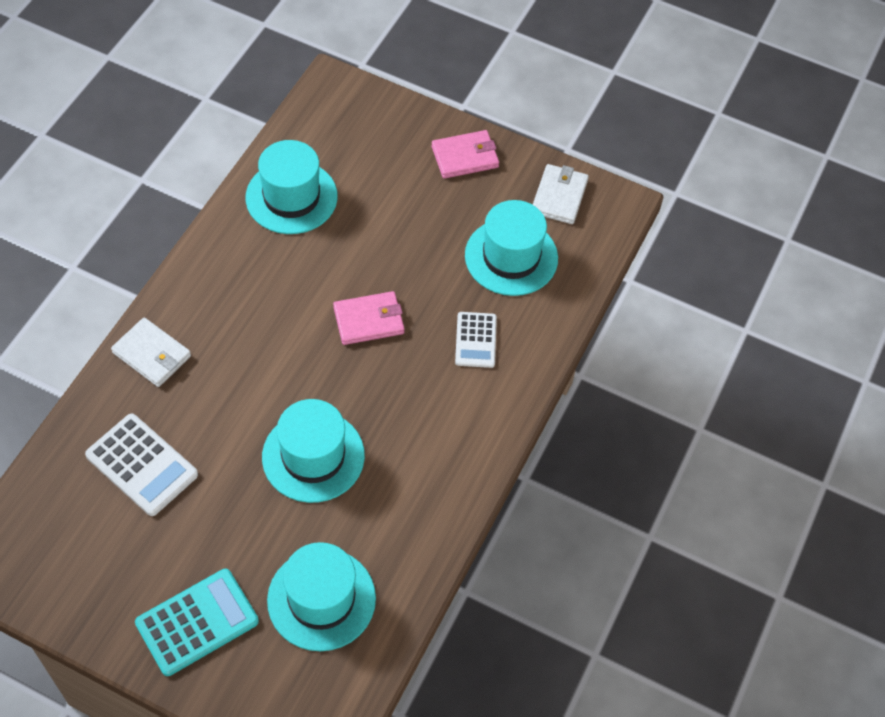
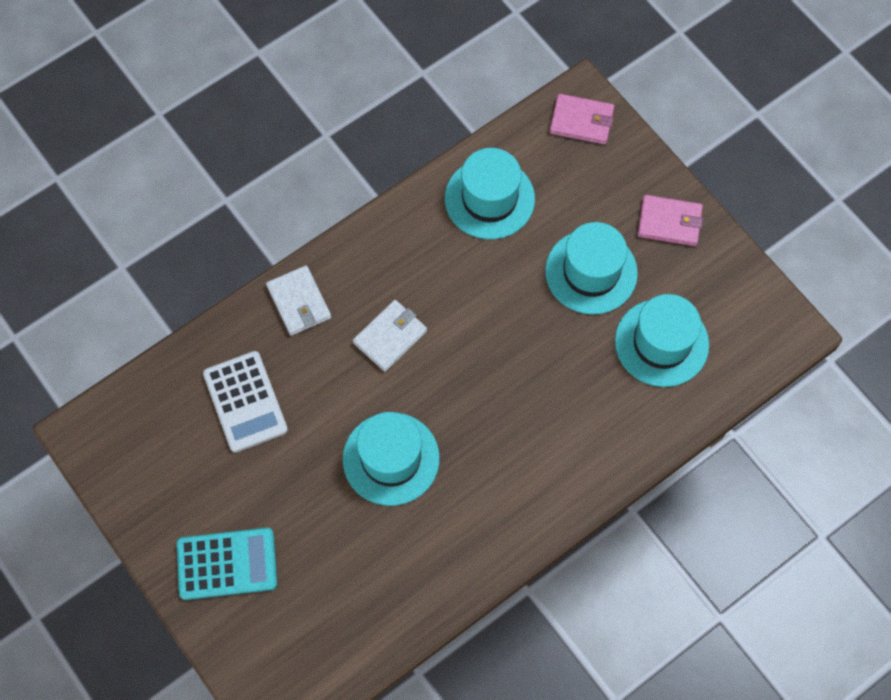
camera: 30 degrees right, 10 degrees up
turquoise hat [267,542,376,651] -> turquoise hat moved to [545,222,638,315]
pink wallet [333,291,405,345] -> pink wallet moved to [549,94,614,145]
white calculator [455,312,497,368] -> none
white wallet [533,164,589,224] -> white wallet moved to [353,300,427,372]

